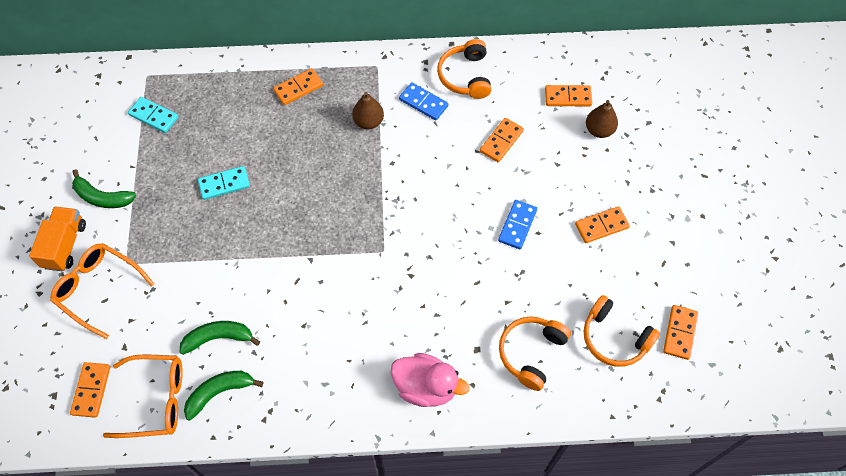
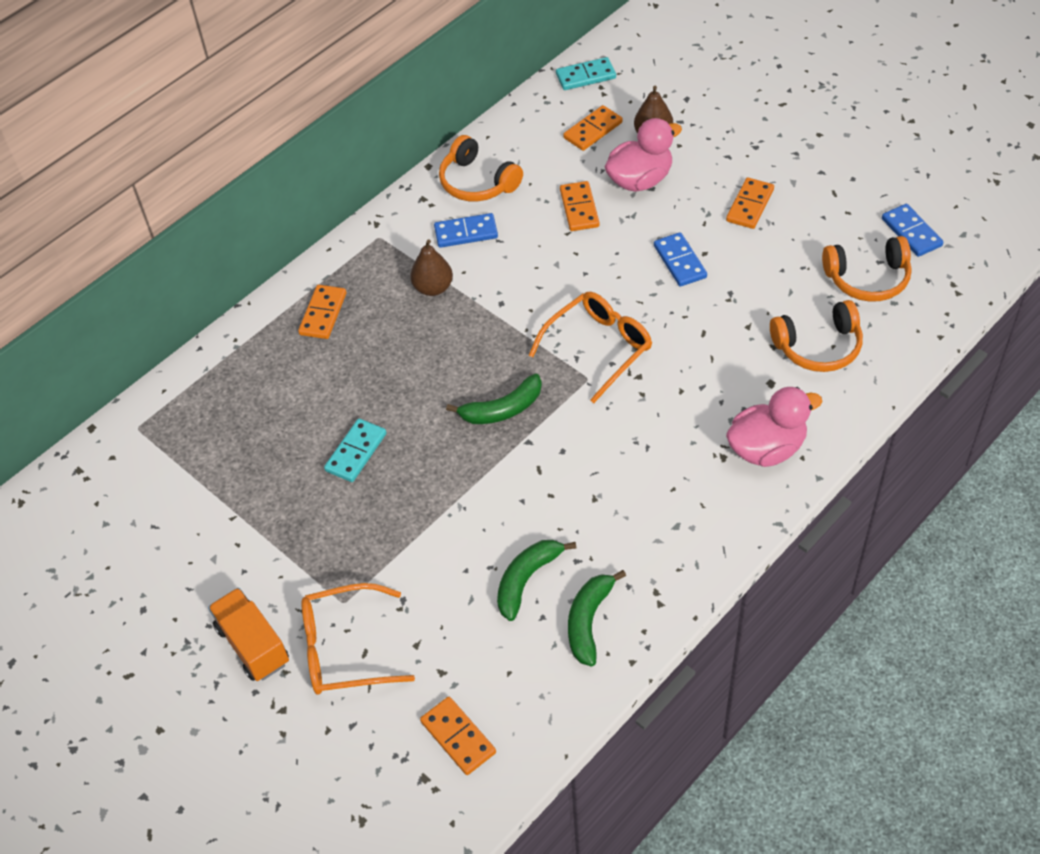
camera: 40 degrees left, 10 degrees down
green banana [72,169,136,208] -> green banana moved to [446,374,542,424]
orange glasses [103,354,183,438] -> orange glasses moved to [529,292,652,403]
turquoise domino [128,97,178,133] -> turquoise domino moved to [556,57,616,90]
orange headphones [499,317,571,391] -> orange headphones turned 90 degrees counterclockwise [770,300,863,372]
orange domino [663,305,698,360] -> blue domino [882,204,943,257]
none -> pink duck [605,118,682,192]

